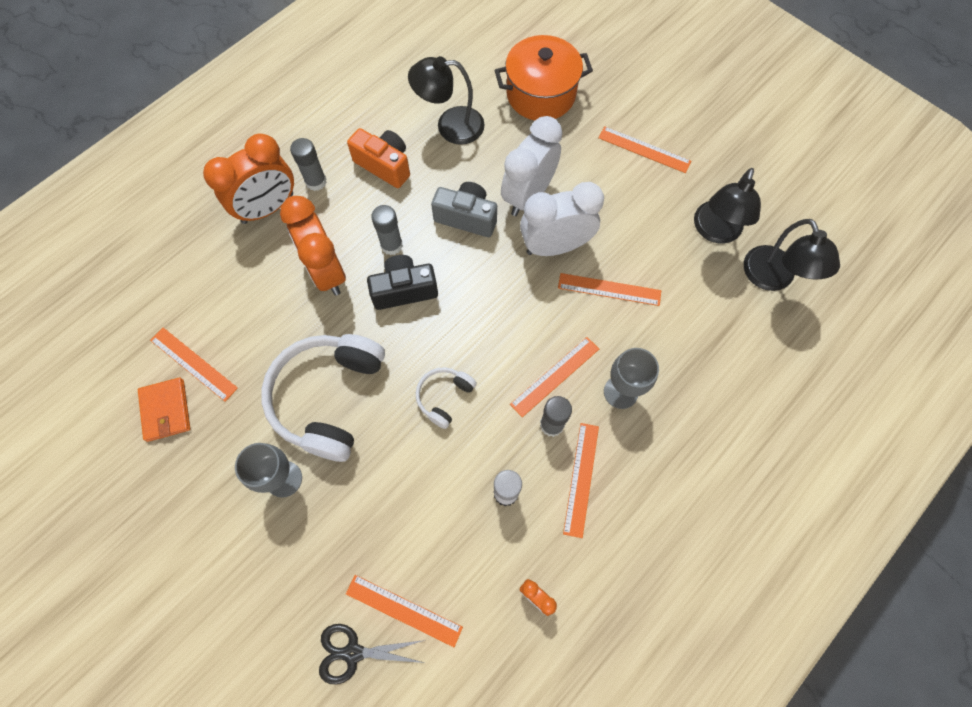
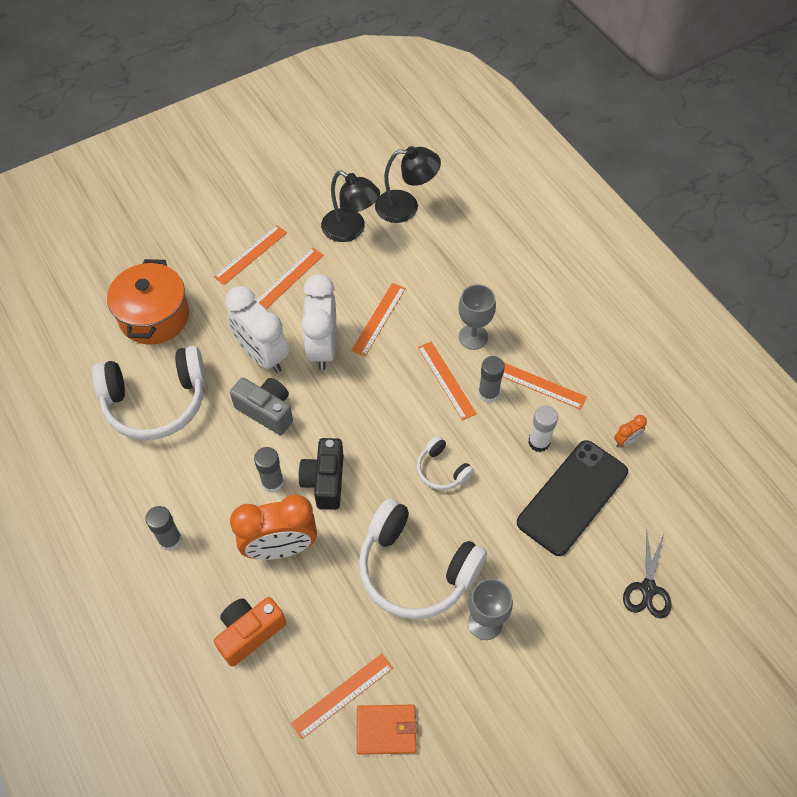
camera: 75 degrees left, 10 degrees down
orange clock [203,133,294,224] -> none
orange ruler [346,575,463,647] -> orange ruler moved to [256,248,324,309]
orange camera [347,128,410,188] -> orange camera moved to [214,597,286,667]
black lamp [408,56,485,145] -> white headphones [92,346,206,440]
grey camera [431,182,497,237] -> grey camera turned 90 degrees clockwise [230,378,293,435]
none -> black phone [517,440,628,556]

